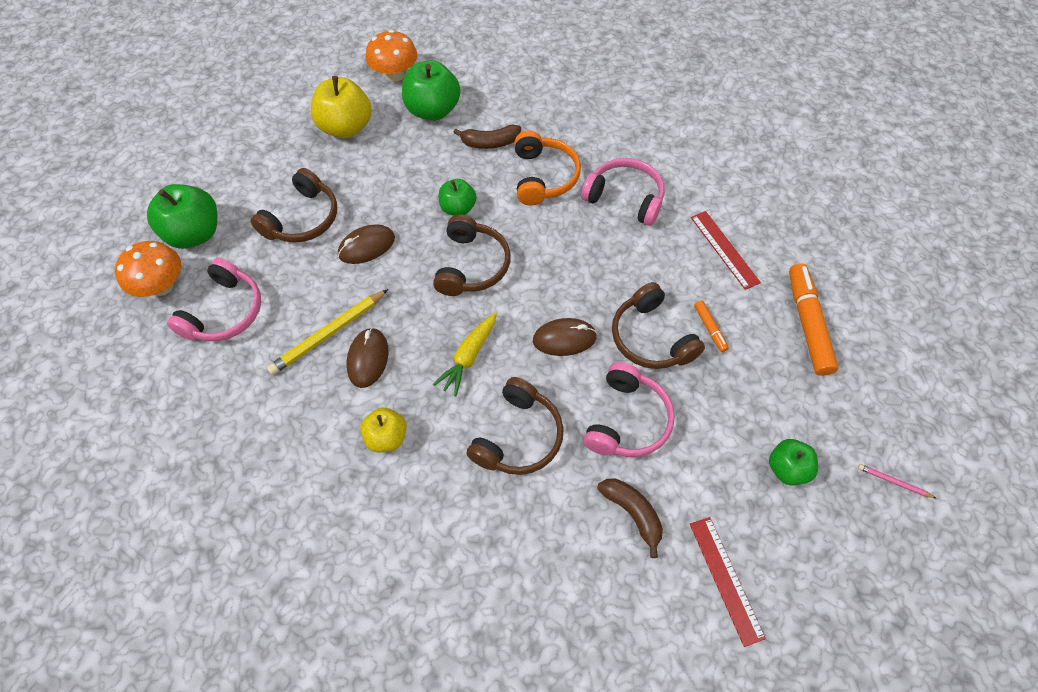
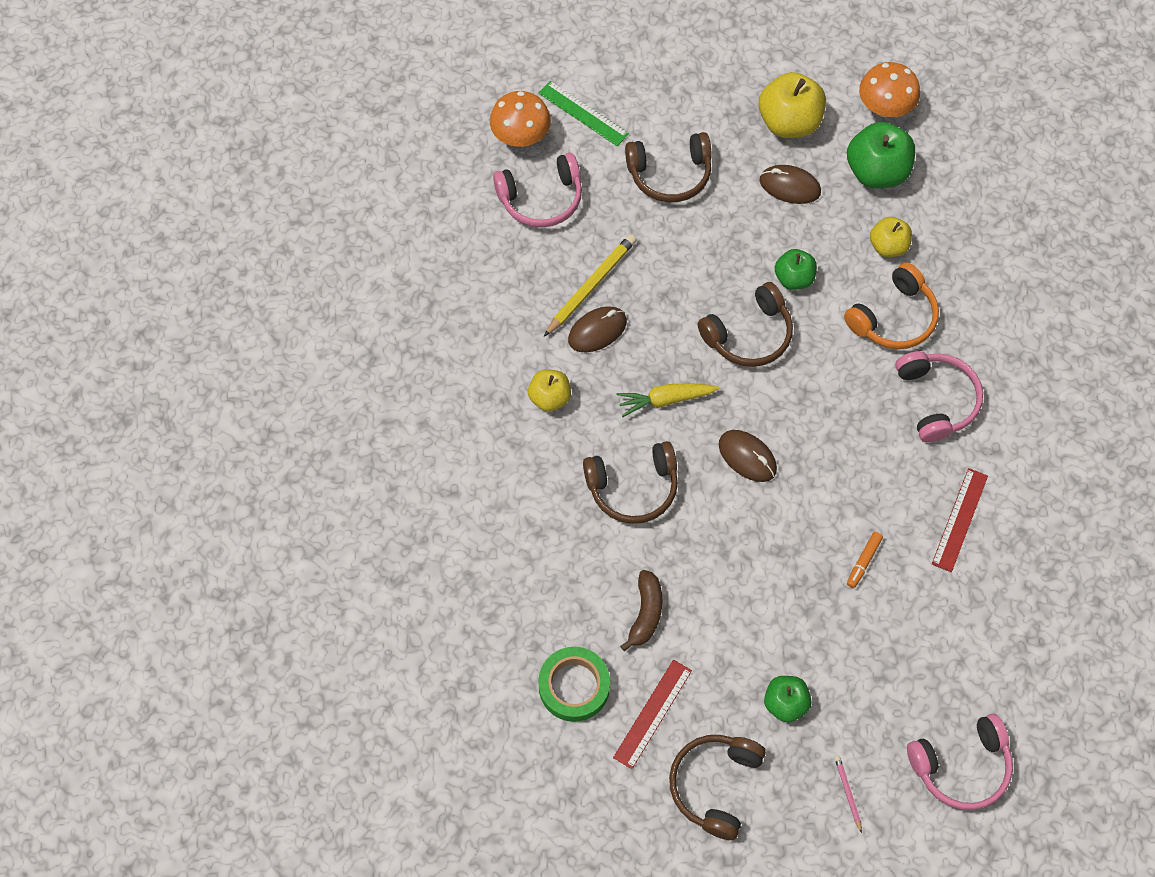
camera: 50 degrees right, 5 degrees up
green apple [147,184,217,249] -> green ruler [539,81,629,146]
yellow pencil [267,289,388,375] -> yellow pencil turned 120 degrees clockwise [544,234,636,337]
brown mouse [338,224,395,264] -> brown mouse moved to [760,165,821,204]
brown banana [453,125,521,149] -> yellow apple [870,217,912,257]
pink headphones [583,362,675,457] -> pink headphones moved to [907,714,1013,810]
brown headphones [612,282,705,369] -> brown headphones moved to [669,735,766,840]
orange marker [789,263,838,376] -> none
none -> green tape [538,647,610,722]

